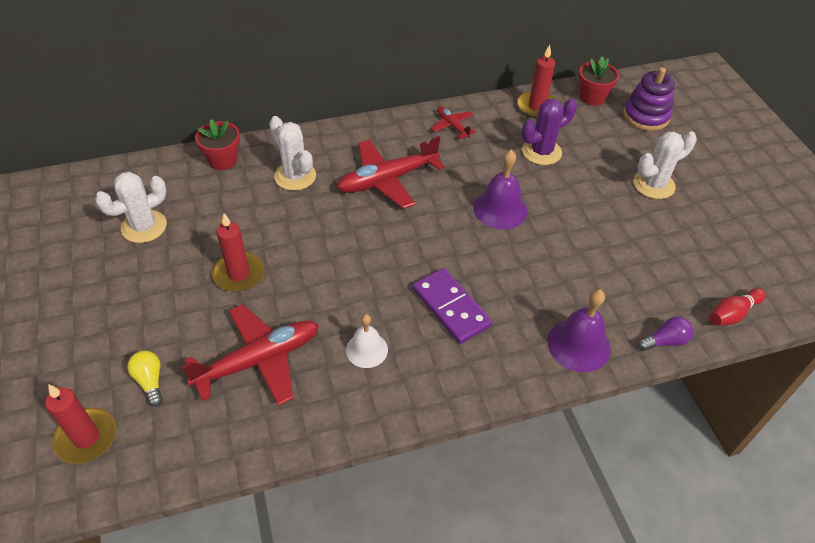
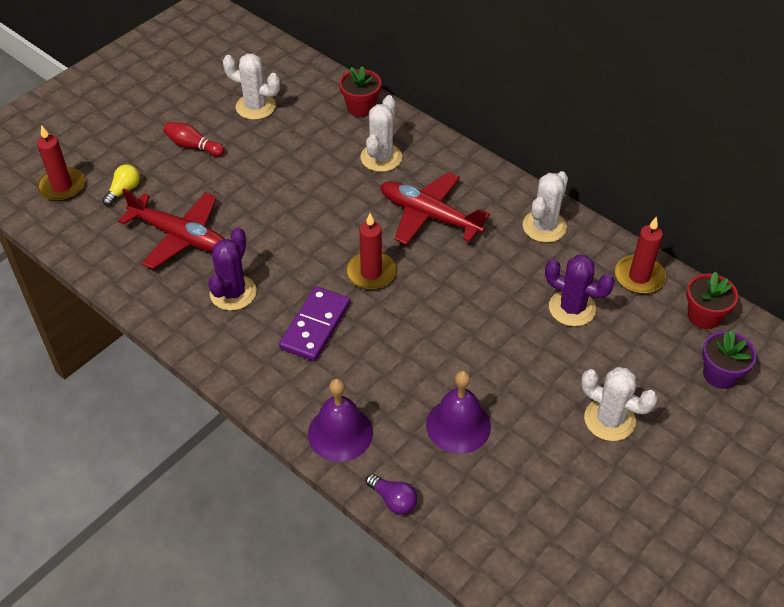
camera: 60 degrees right, 0 degrees up
red candle [212,213,264,292] -> red candle moved to [346,213,397,290]
white bell [346,314,388,368] -> purple cactus [208,227,256,311]
red plane [431,106,476,139] -> white cactus [523,171,568,243]
purple bell [473,150,528,229] -> purple bell moved to [426,371,491,454]
purple stacking toy [623,67,675,131] -> purple flower pot [702,330,757,389]
red bowling pin [709,288,766,326] -> red bowling pin moved to [163,122,224,157]

